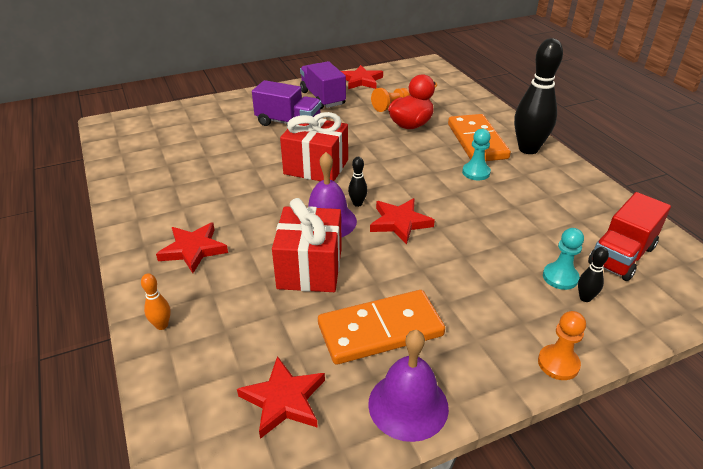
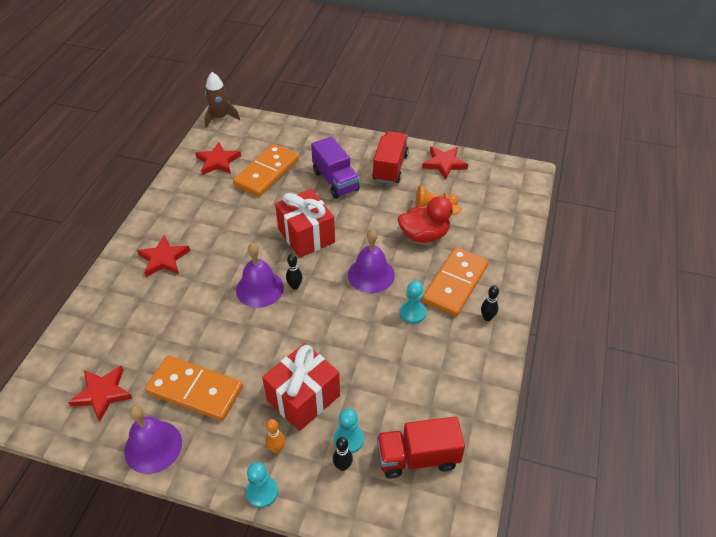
camera: 40 degrees right, 10 degrees up
orange bowling pin [141,273,171,330] -> orange bowling pin moved to [265,419,285,453]
red gift [272,198,342,292] -> red gift moved to [262,343,340,431]
purple truck [300,61,346,109] -> red truck [372,131,409,184]
red star [370,198,435,245] -> red star moved to [195,142,241,175]
black bowling pin [514,38,563,154] -> black bowling pin [481,286,499,321], size x0.42
orange pawn [538,311,586,380] -> turquoise pawn [246,462,278,508]
none -> brown rocket [204,72,240,128]
none -> orange domino [233,144,299,197]
none -> purple bell [348,229,395,293]

